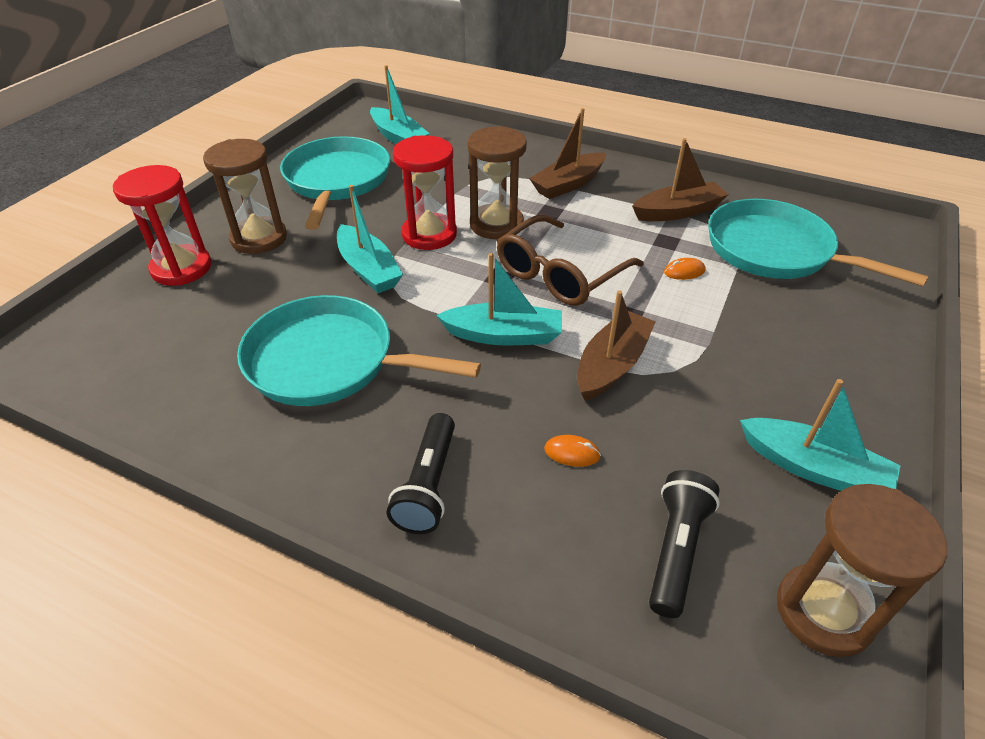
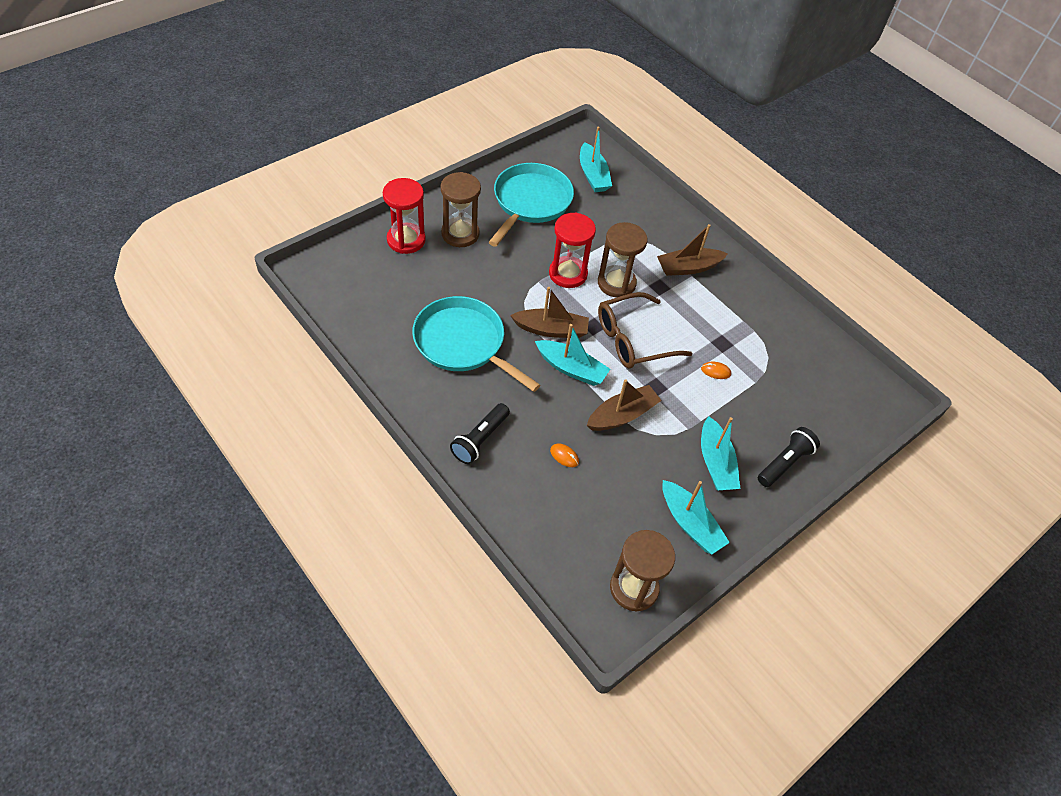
camera: 20 degrees right, 10 degrees up
turquoise boat [337,185,403,293] -> turquoise boat moved to [701,416,740,490]
brown boat [632,138,729,221] -> brown boat moved to [510,287,589,338]
black flashlight [649,470,720,618] -> black flashlight moved to [758,427,820,487]
turquoise pan [708,199,929,287] -> none

